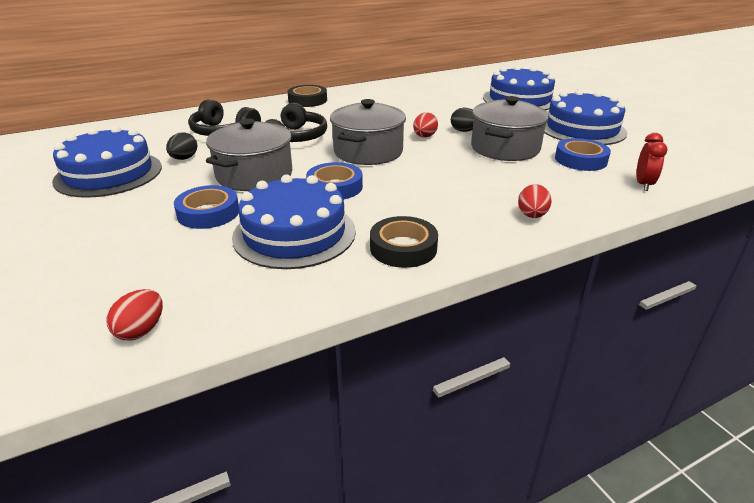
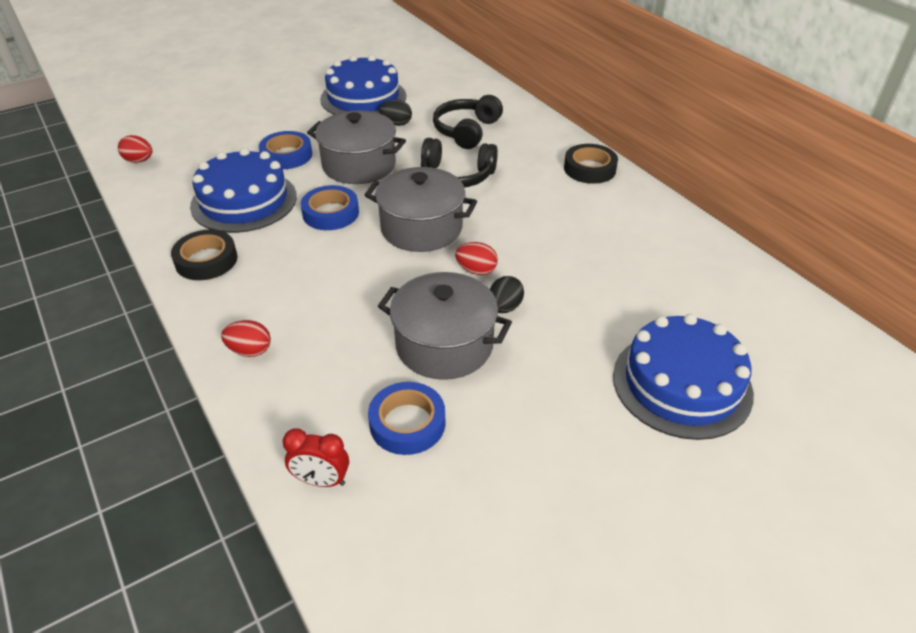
camera: 85 degrees right, 10 degrees up
blue cake [544,90,627,145] -> none

